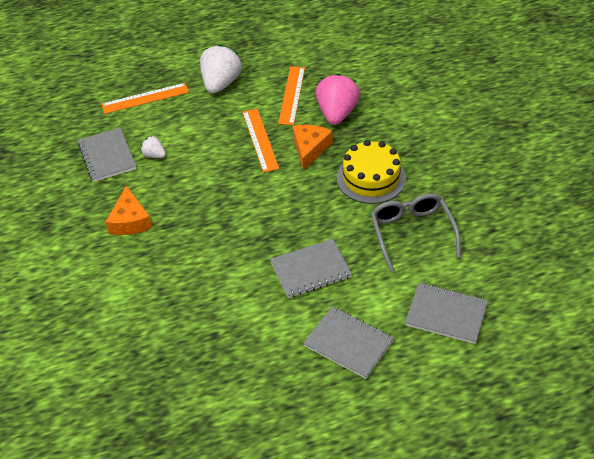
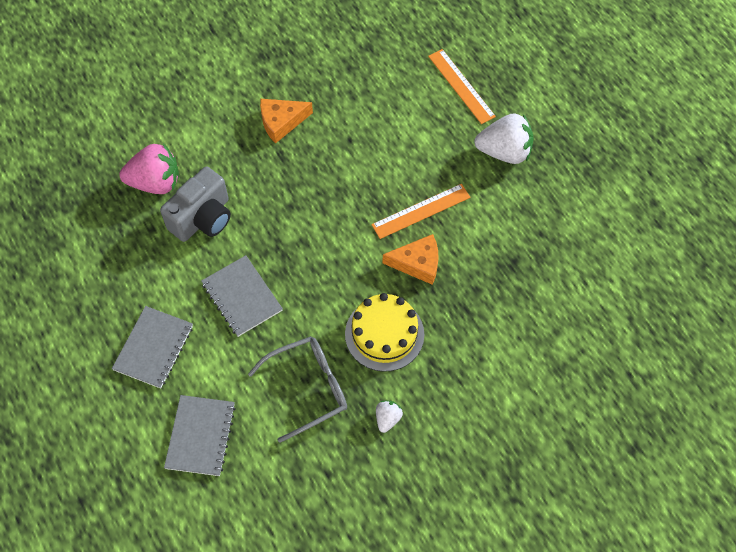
camera: 75 degrees right, 15 degrees up
grey notebook [78,128,137,182] -> none
white strawberry [141,136,166,158] -> white strawberry moved to [376,401,403,433]
orange ruler [278,66,305,125] -> none
pink strawberry [316,73,360,125] -> pink strawberry moved to [119,144,179,194]
none -> grey camera [160,166,231,242]

